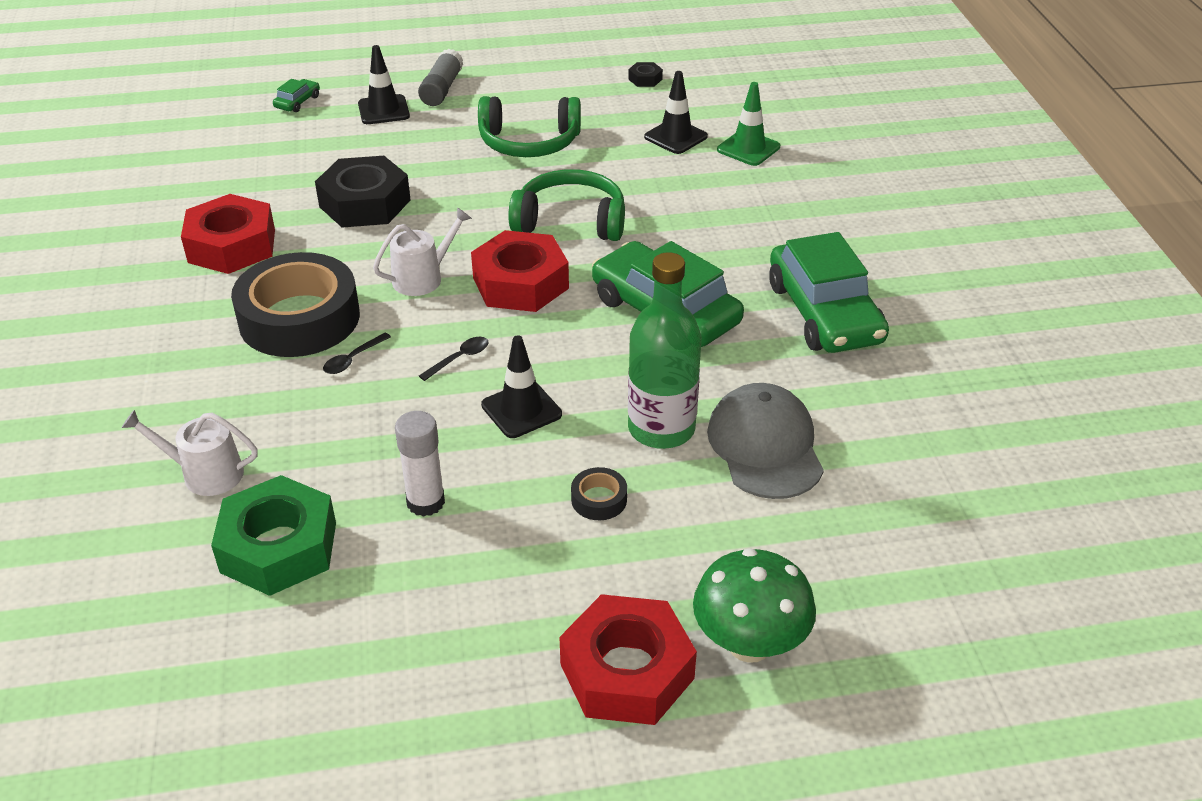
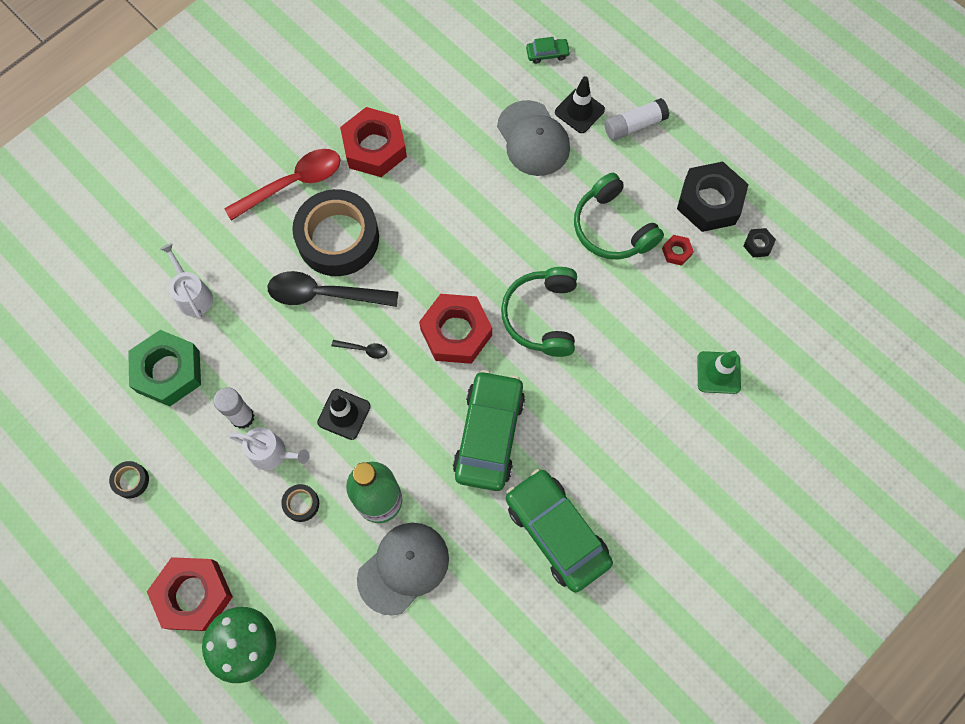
camera: 55 degrees right, 30 degrees up
black nut [315,156,411,228] -> black nut moved to [677,161,749,232]
black spoon [323,333,391,374] -> black spoon [268,271,399,307], size x2.33
white watering can [373,207,472,296] -> white watering can moved to [229,427,309,470]
grey glue stick [418,49,463,106] -> white glue stick [604,98,669,141]
green headphones [508,169,625,241] -> green headphones turned 150 degrees counterclockwise [501,267,577,357]
black traffic cone [644,71,708,154] -> none
green car [769,232,889,353] -> green car turned 105 degrees clockwise [506,469,613,592]
none -> black tape [109,461,149,499]
none -> red spoon [224,149,340,221]
none -> grey cap [497,100,570,176]
none -> red nut [662,235,694,266]

